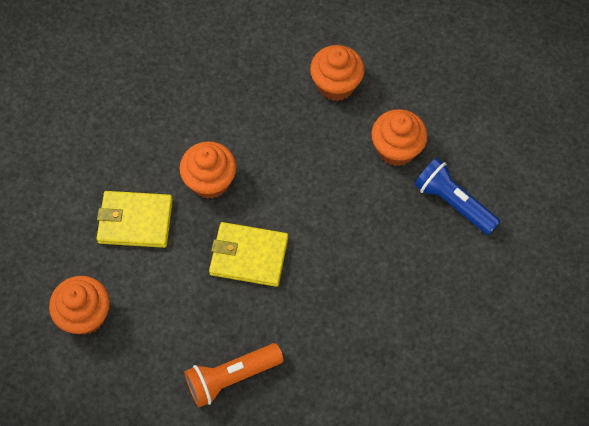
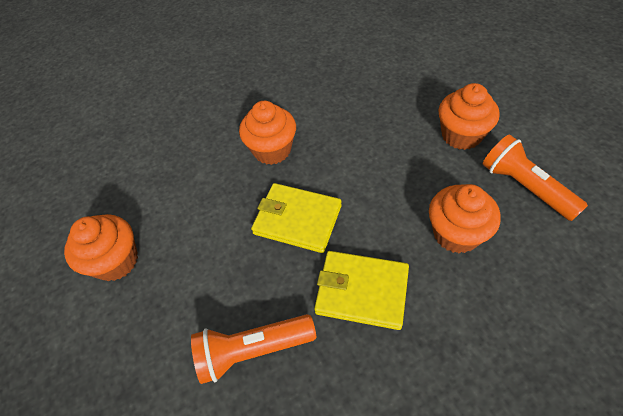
camera: 15 degrees right, 10 degrees down
yellow wallet [96,191,173,248] -> yellow wallet moved to [314,251,409,330]
orange cupcake [310,45,365,101] -> orange cupcake moved to [429,184,501,253]
blue flashlight [414,158,500,235] -> orange flashlight [483,134,588,221]

